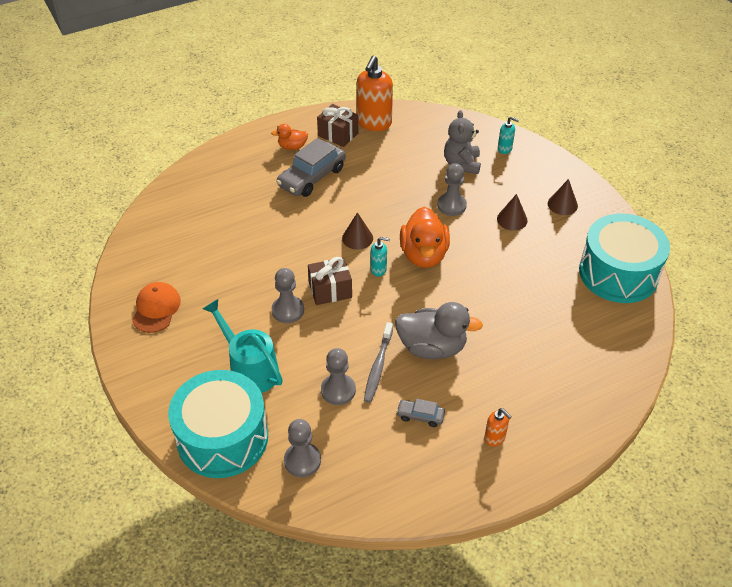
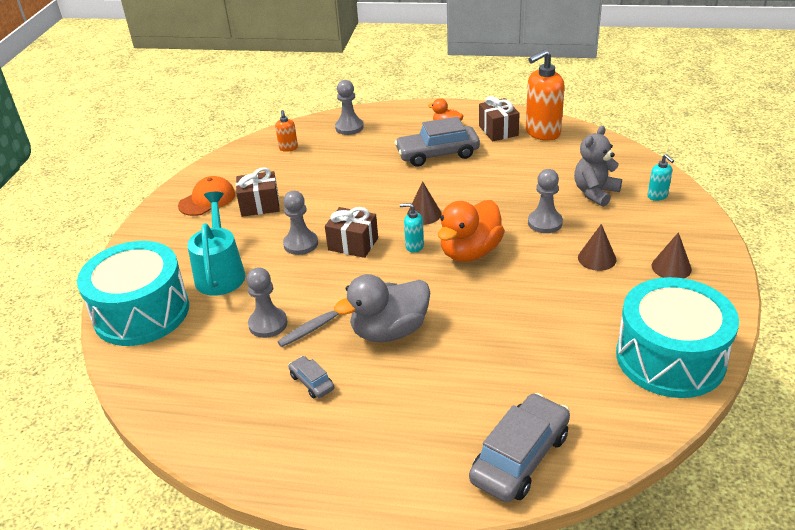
camera: 40 degrees right, 10 degrees down
grey pawn [284,419,321,477] -> grey pawn moved to [335,80,364,135]
turquoise soap dispenser [370,237,391,276] -> turquoise soap dispenser turned 150 degrees clockwise [400,203,424,253]
grey duck [395,302,483,359] -> grey duck turned 105 degrees clockwise [334,274,430,342]
orange soap dispenser [484,408,512,446] -> orange soap dispenser moved to [275,110,298,152]
none -> brown gift [236,167,280,217]
none -> grey car [469,393,570,502]

